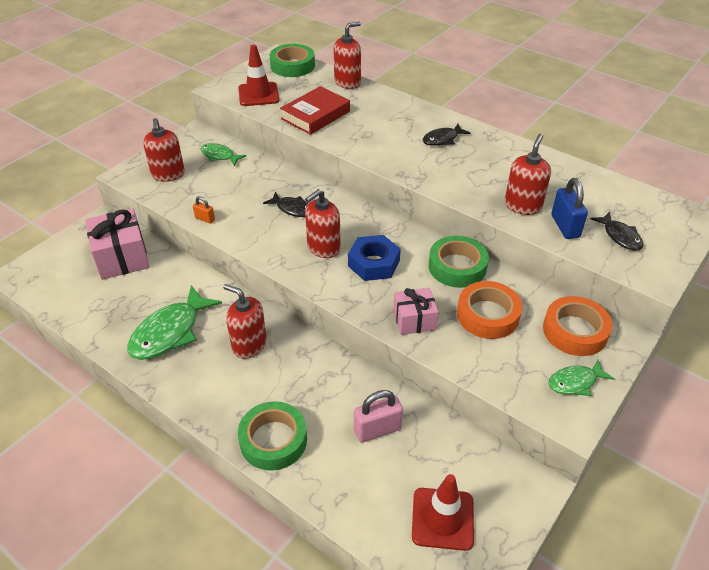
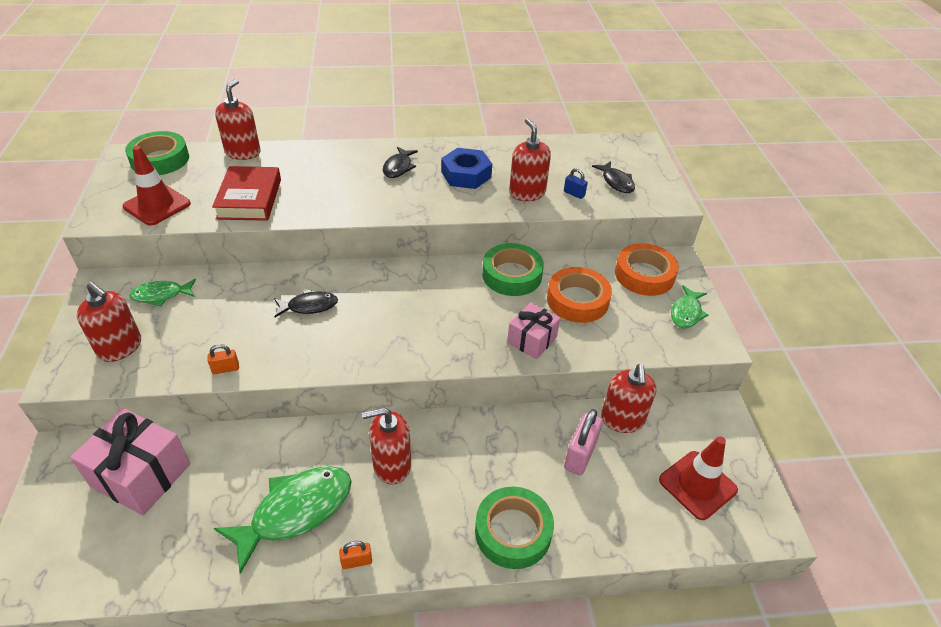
camera: 45 degrees left, 0 degrees up
green fish [127,285,222,360] -> green fish turned 120 degrees counterclockwise [214,466,352,574]
red soap dispenser [305,189,341,258] -> red soap dispenser moved to [601,364,657,433]
blue nut [348,235,401,281] -> blue nut moved to [441,148,492,189]
blue padlock [551,178,588,239] -> blue padlock [564,168,588,199], size x0.54
black fish [591,212,644,251] -> black fish turned 45 degrees clockwise [592,161,635,193]
none -> orange padlock [339,541,372,569]

